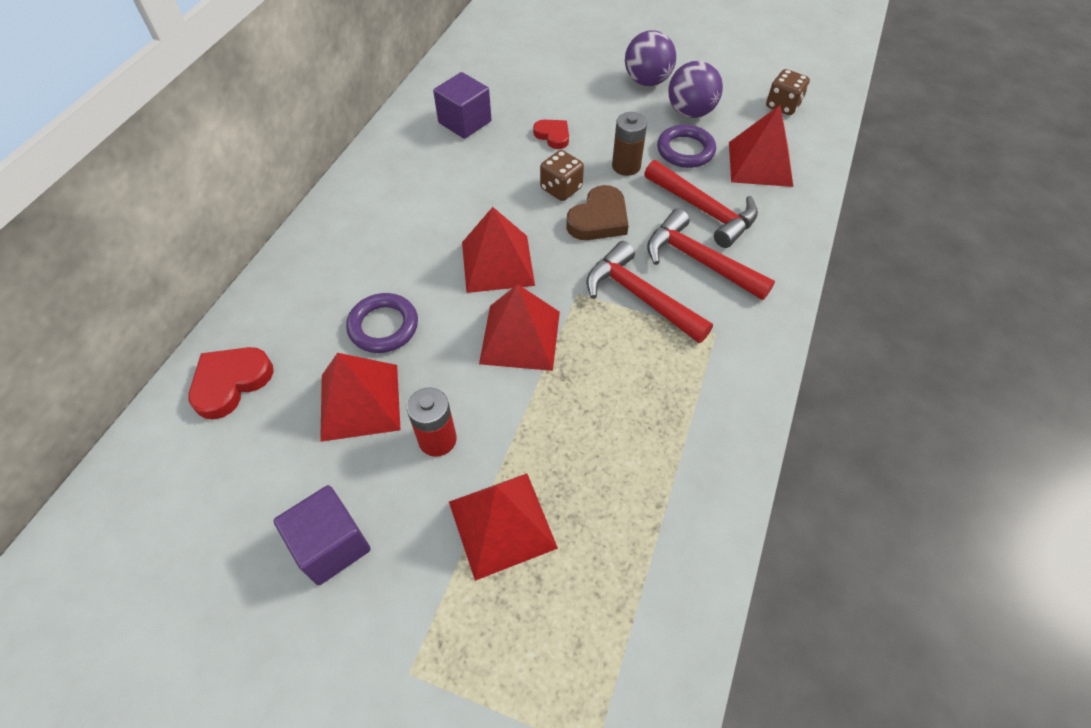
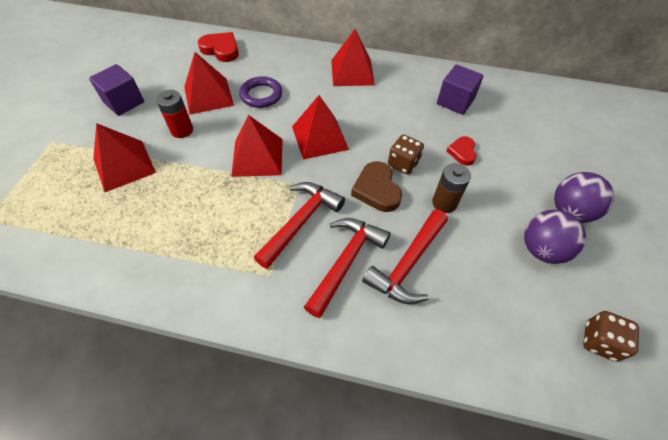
camera: 80 degrees right, 0 degrees up
red heart [533,120,569,149] -> red heart turned 150 degrees clockwise [446,136,477,166]
brown heart [566,185,629,240] -> brown heart turned 45 degrees clockwise [351,161,402,212]
purple ring [657,124,716,168] -> none
red pyramid [729,105,793,187] -> red pyramid moved to [331,29,375,86]

